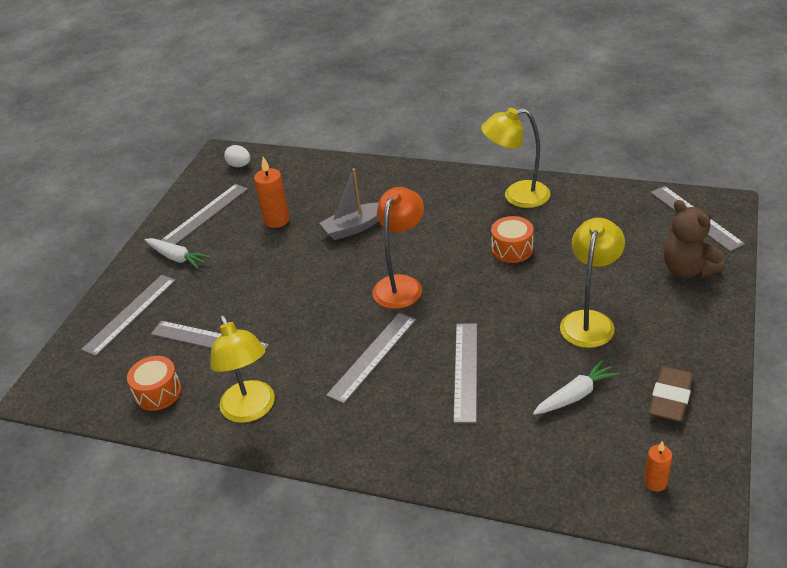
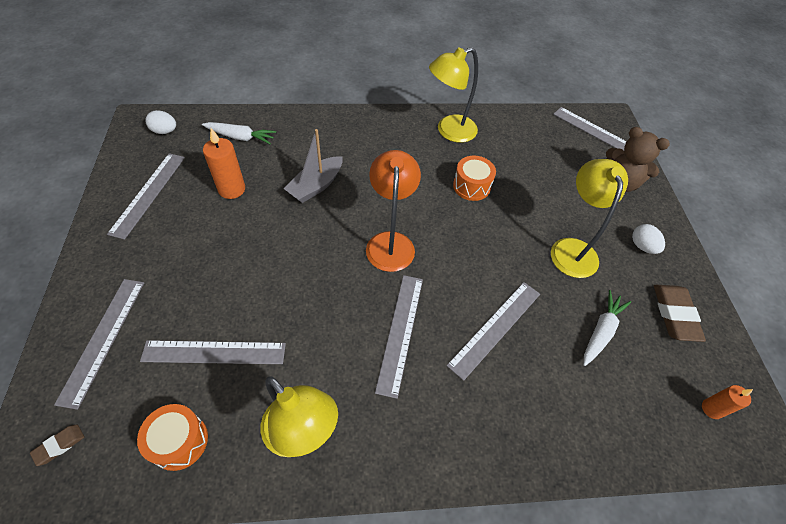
camera: 30 degrees left, 15 degrees up
white carrot [145,238,211,269] -> white carrot moved to [202,122,276,144]
grey ruler [453,323,477,423] -> grey ruler turned 60 degrees clockwise [446,282,540,381]
none -> brown eraser [30,425,84,466]
none -> white egg [632,224,665,254]

